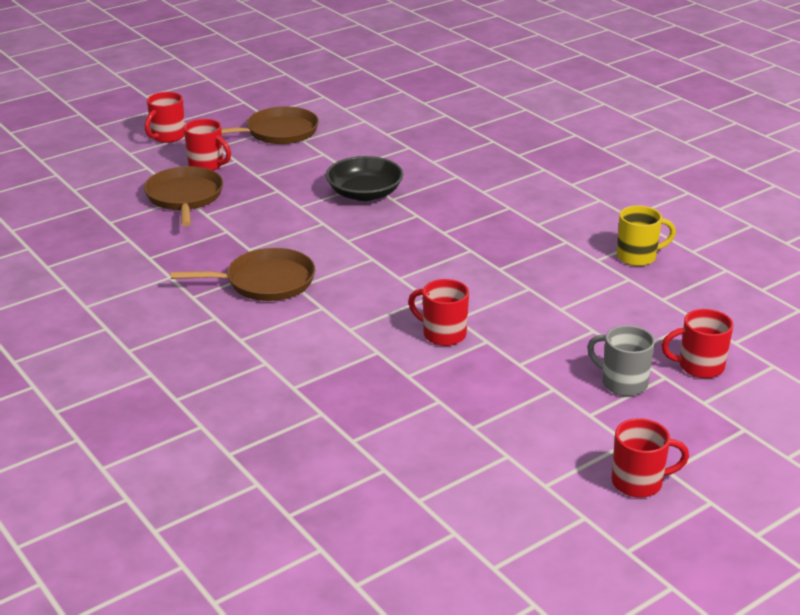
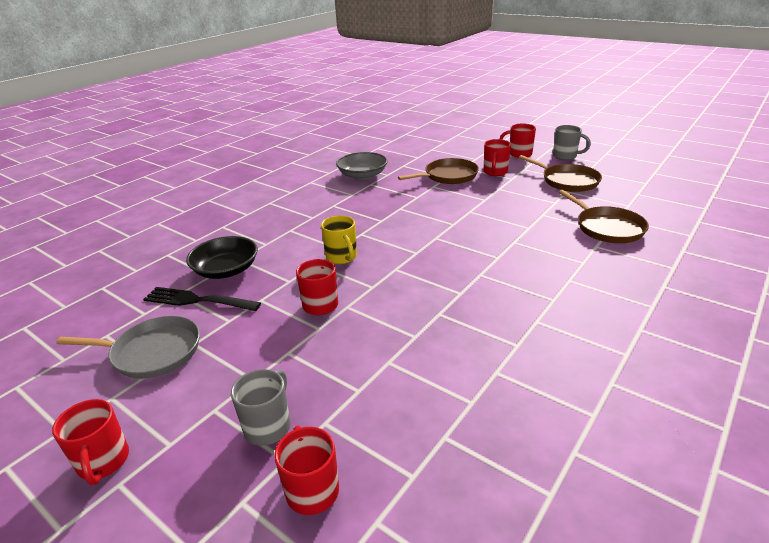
camera: 75 degrees right, 0 degrees up
brown pan [170,248,315,301] -> brown pan moved to [559,190,649,243]
black bowl [326,156,403,201] -> black bowl moved to [186,236,258,279]
yellow mug [617,205,676,266] -> yellow mug moved to [321,215,357,264]
none -> grey pan [56,316,200,379]
none -> black fork [143,287,261,311]
none -> grey bowl [336,152,388,180]
none -> grey mug [553,125,591,160]

